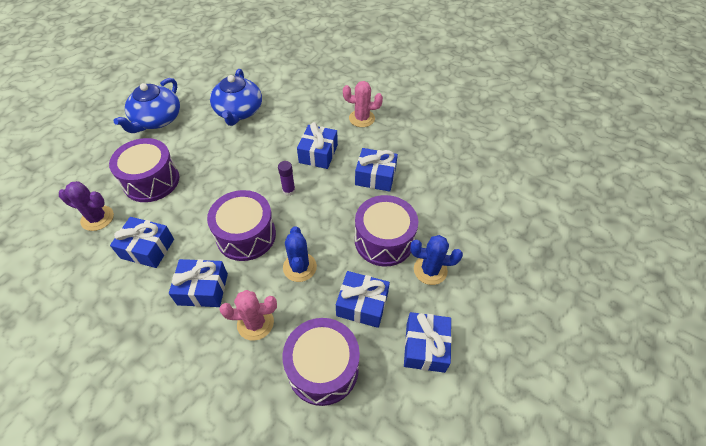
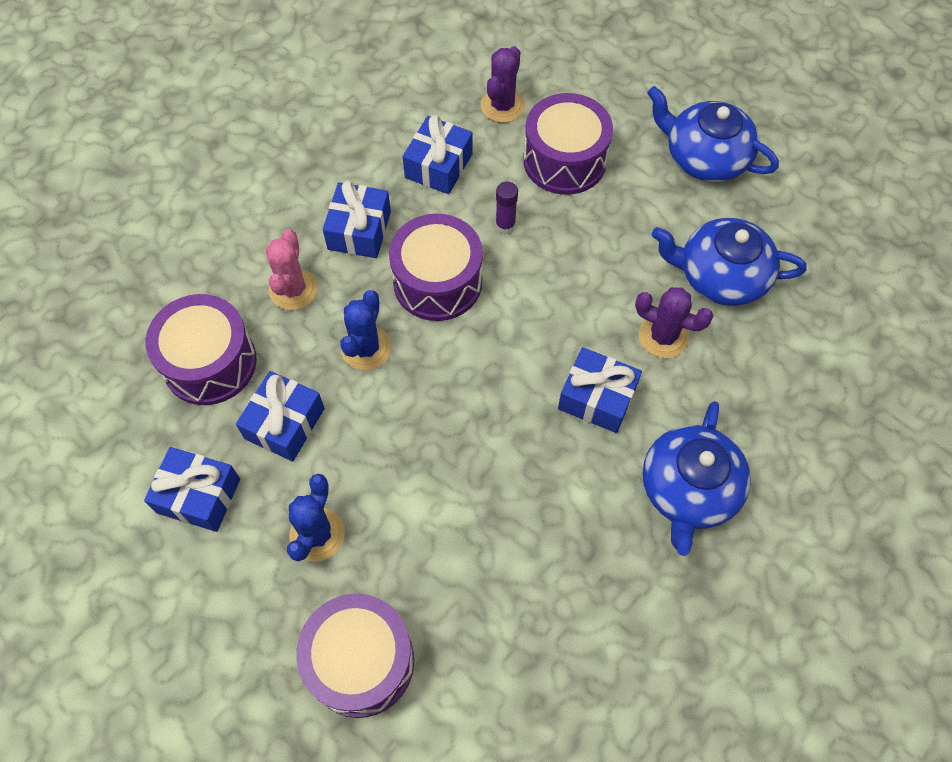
camera: 100 degrees right, 10 degrees up
purple glue stick [278,161,295,196] -> purple glue stick moved to [496,181,518,234]
blue cactus [283,226,317,282] -> blue cactus turned 75 degrees counterclockwise [340,290,391,370]
pink cactus [343,81,383,127] -> blue teapot [643,401,751,556]
blue gift [355,148,398,192] -> none
purple drum [355,195,418,266] -> purple drum moved to [296,594,414,718]
none -> purple cactus [635,287,713,358]

